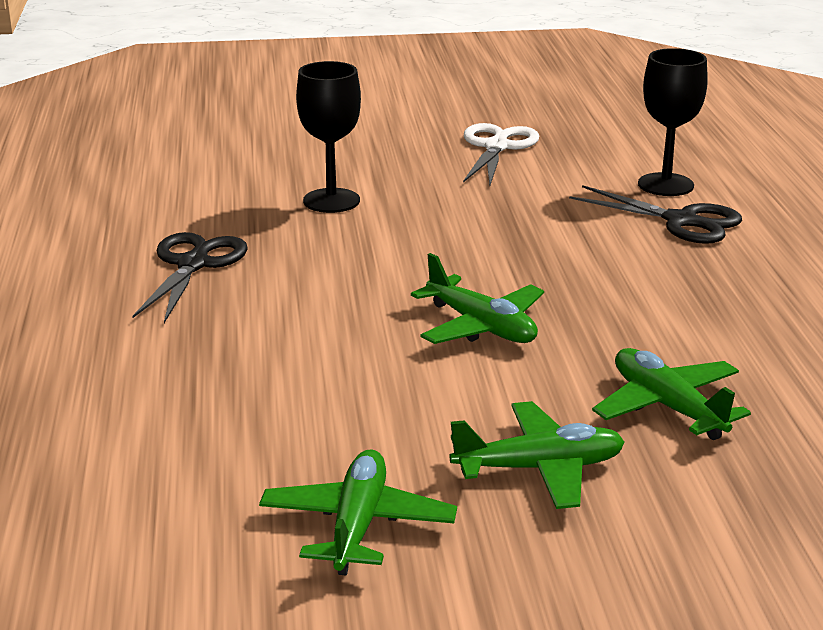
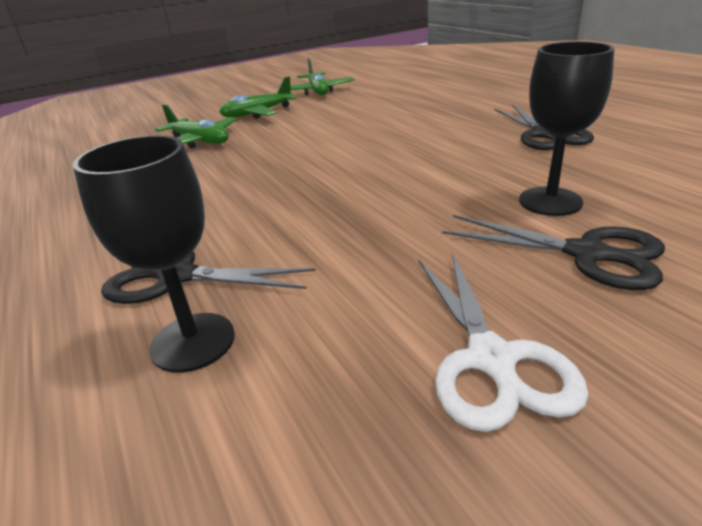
camera: 160 degrees right, 5 degrees up
green plane [411,253,544,344] -> none
none -> black scissors [442,215,665,290]

